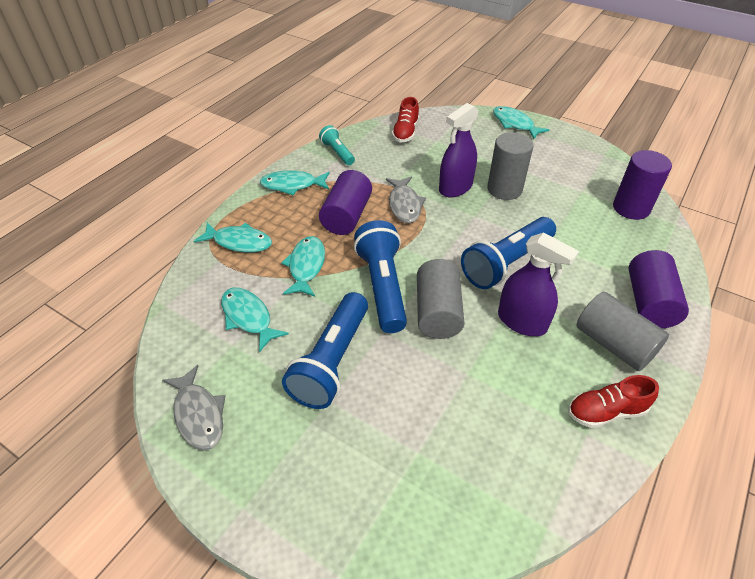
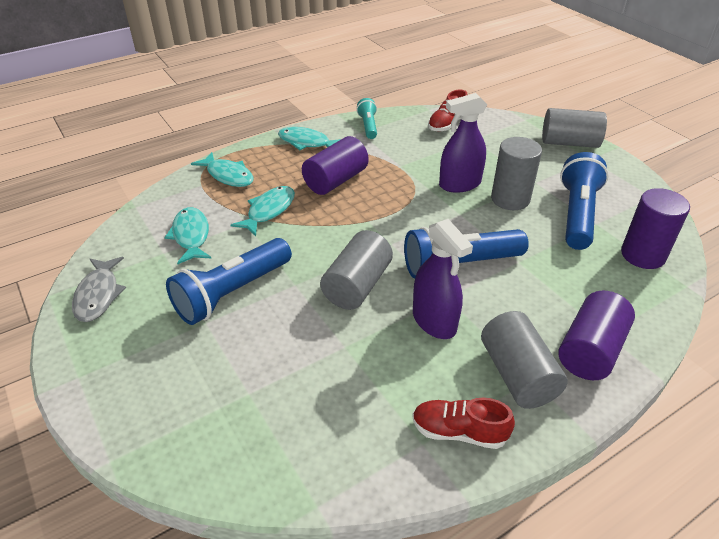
camera: 25 degrees right, 5 degrees down
blue flashlight [354,220,407,333] -> blue flashlight moved to [560,152,609,250]
grey fish [386,176,426,223] -> none
turquoise fish [493,106,550,139] -> grey cylinder [542,108,607,148]

